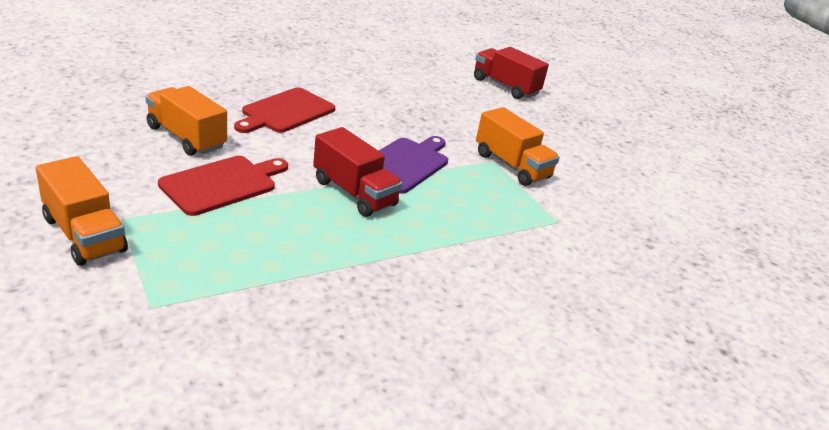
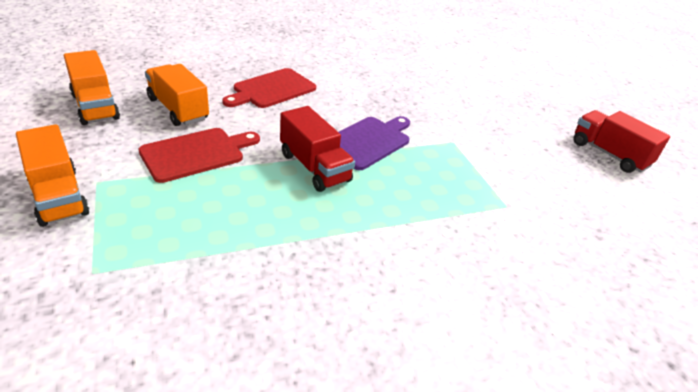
camera: 10 degrees right, 5 degrees up
red truck [474,47,549,99] -> red truck moved to [573,110,670,173]
orange truck [476,107,560,186] -> orange truck moved to [64,50,120,125]

